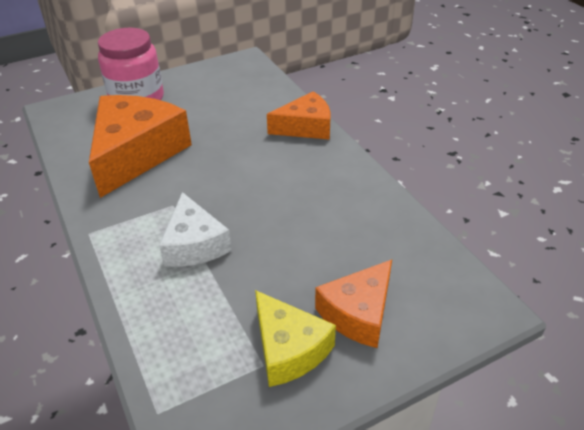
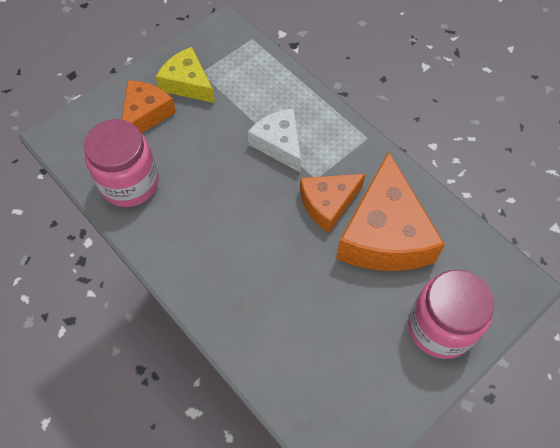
camera: 165 degrees right, 20 degrees up
orange cheese [267,91,331,140] -> orange cheese moved to [300,174,365,233]
none -> pink jar [84,119,159,207]

